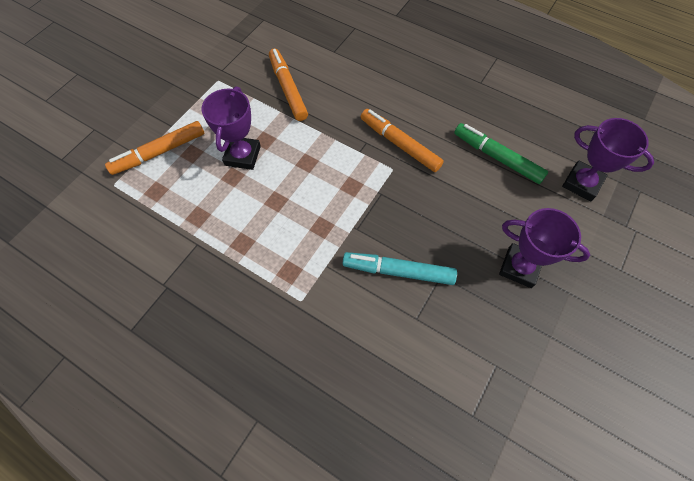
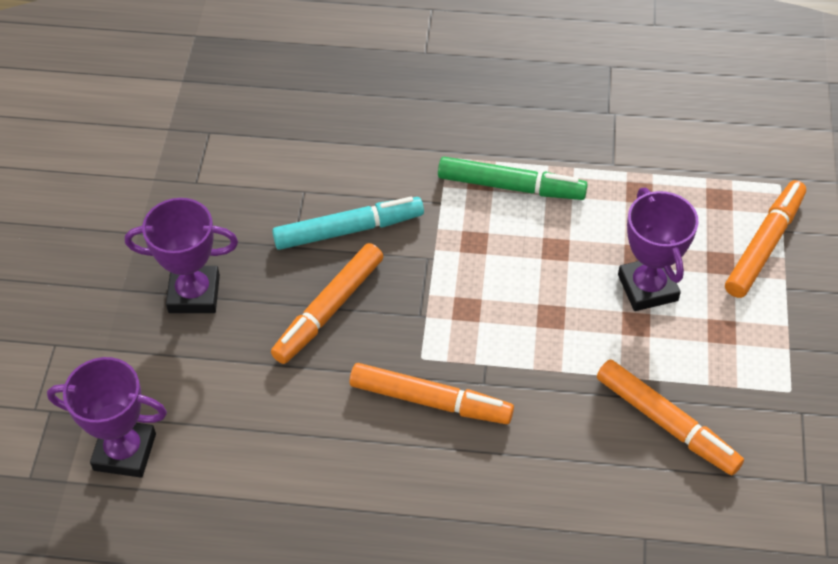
camera: 155 degrees right, 10 degrees down
green marker [454,123,548,184] -> green marker moved to [438,157,588,200]
none -> orange marker [271,243,383,364]

